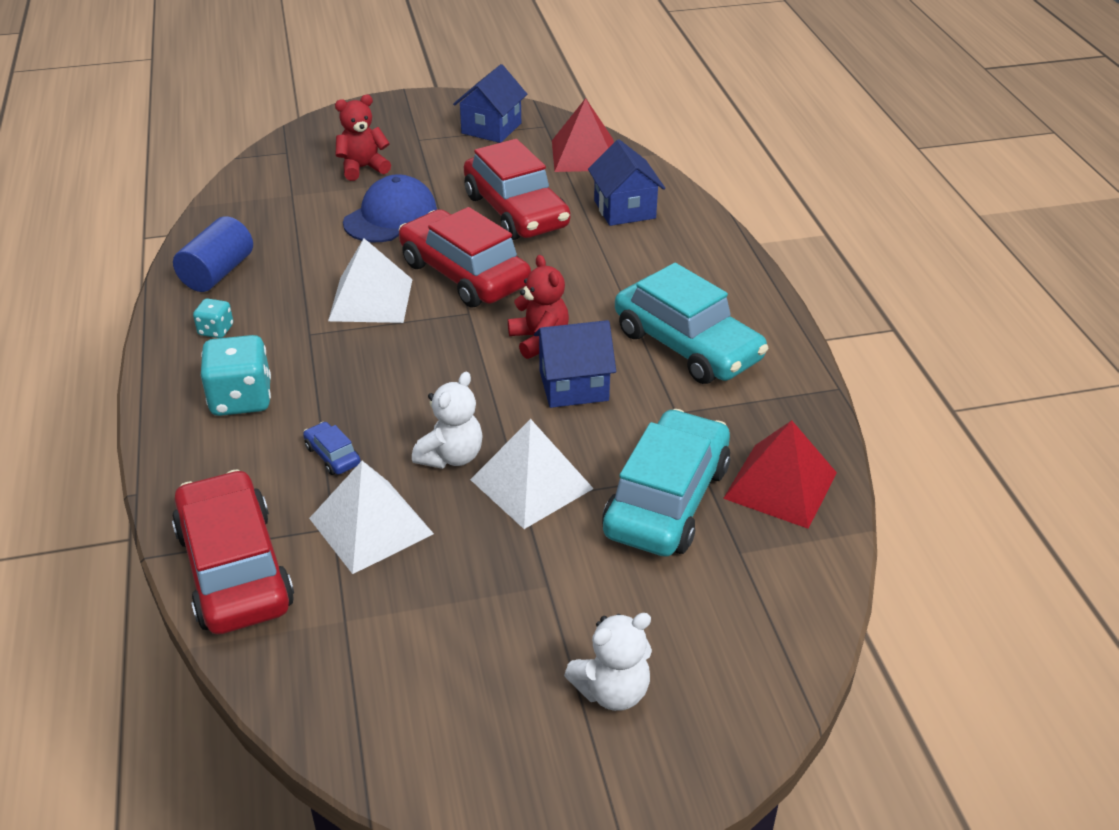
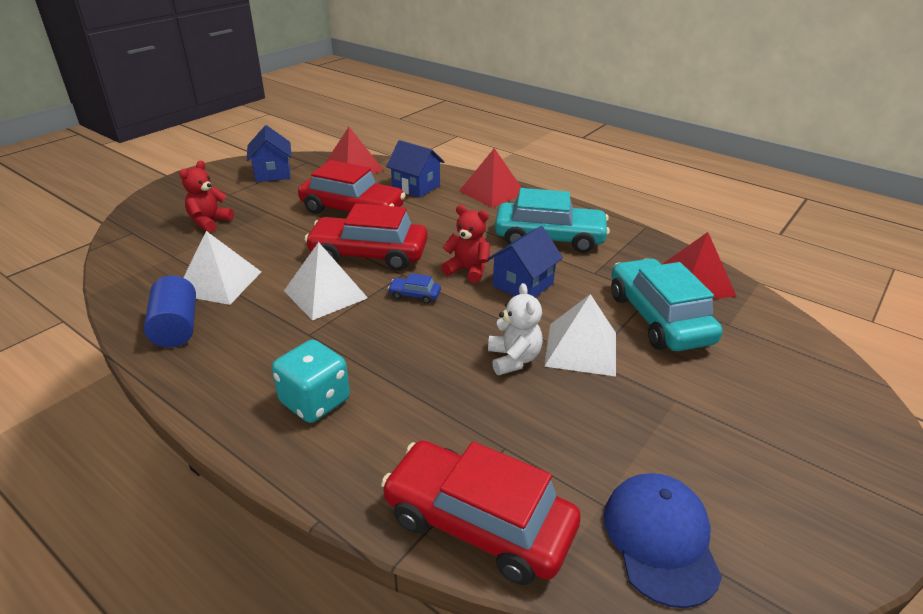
camera: 40 degrees left, 5 degrees down
turquoise dice [193,298,233,338] -> none
blue car [303,422,361,475] -> blue car moved to [388,273,441,304]
white pyramid [309,461,434,574] -> white pyramid moved to [183,231,261,305]
blue cap [343,174,437,242] -> blue cap moved to [604,473,722,608]
white teddy bear [564,613,652,711] -> none
none -> red pyramid [459,148,522,208]

